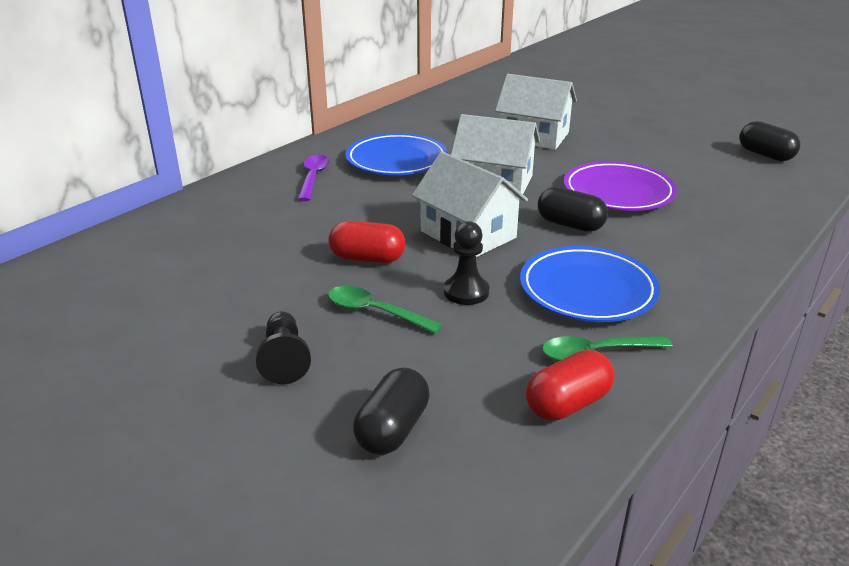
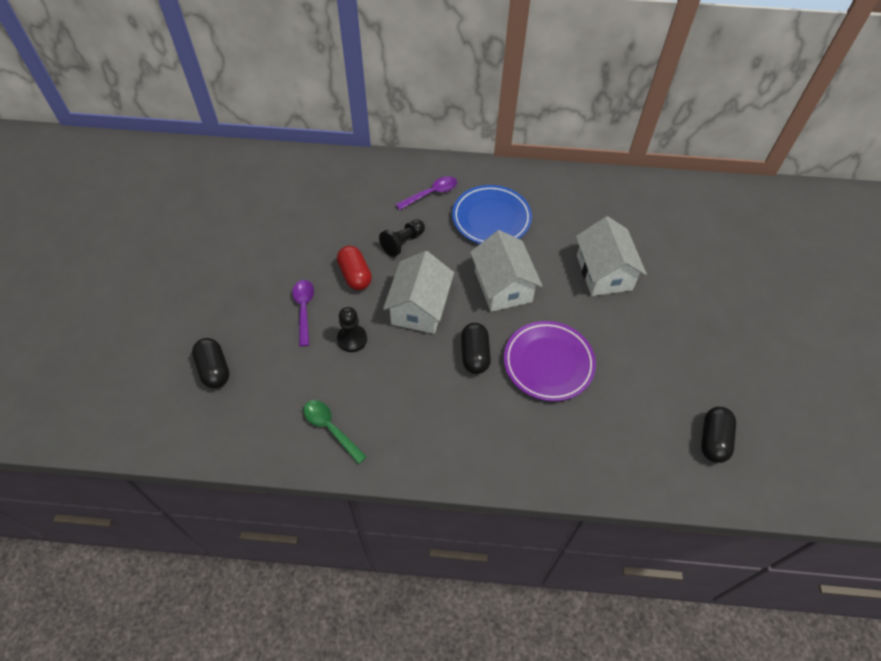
camera: 55 degrees right, 25 degrees up
black pawn [256,311,311,384] -> black pawn moved to [379,219,425,257]
green spoon [328,286,442,334] -> purple spoon [292,280,314,346]
black capsule [353,367,430,455] -> black capsule turned 75 degrees clockwise [192,338,230,389]
blue plate [520,246,660,322] -> none
red capsule [526,350,614,421] -> none

